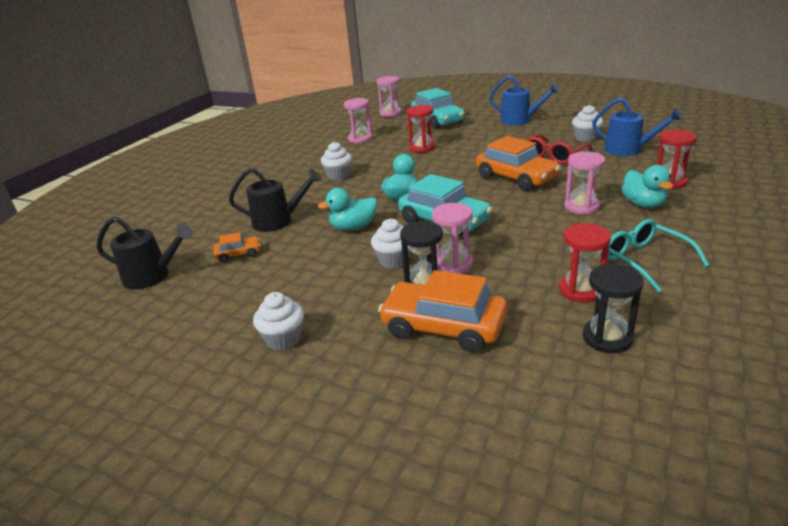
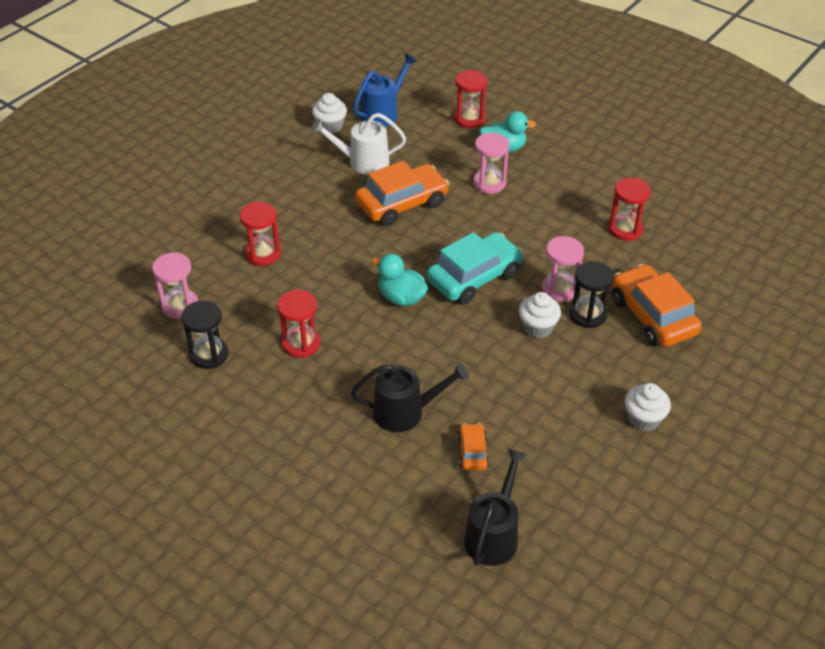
camera: 80 degrees left, 15 degrees up
black watering can [229,168,322,232] -> black watering can turned 75 degrees clockwise [351,362,469,432]
turquoise duck [318,188,377,231] -> none
white cupcake [321,142,352,180] -> red hourglass [277,290,320,358]
pink hourglass [377,76,402,117] -> none
orange car [378,270,507,353] -> orange car turned 120 degrees clockwise [612,264,702,347]
turquoise car [411,88,465,129] -> none
blue watering can [489,75,560,125] -> none
red glasses [526,134,593,164] -> white watering can [311,113,406,175]
black hourglass [583,264,644,353] -> black hourglass moved to [181,300,228,369]
turquoise glasses [608,219,709,292] -> none

